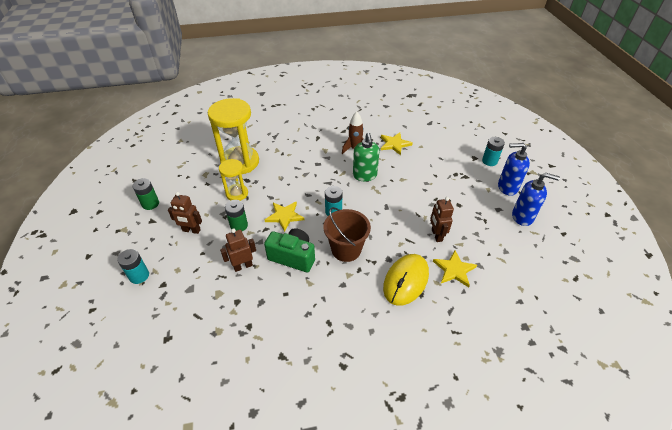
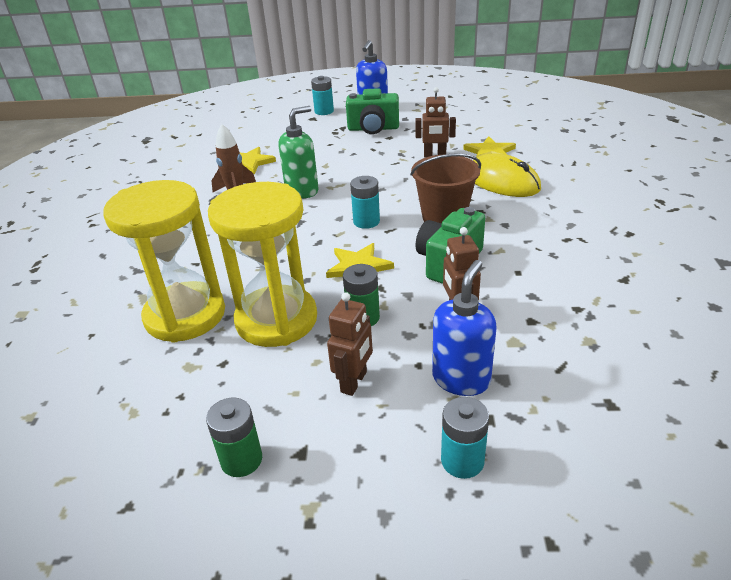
camera: 75 degrees left, 10 degrees down
yellow hourglass [219,159,248,201] -> yellow hourglass [208,182,317,347], size x1.83
green soap dispenser [353,133,380,181] -> green soap dispenser turned 45 degrees counterclockwise [278,106,318,198]
blue soap dispenser [512,173,560,226] -> blue soap dispenser moved to [432,260,497,396]
none -> green camera [346,88,399,134]

